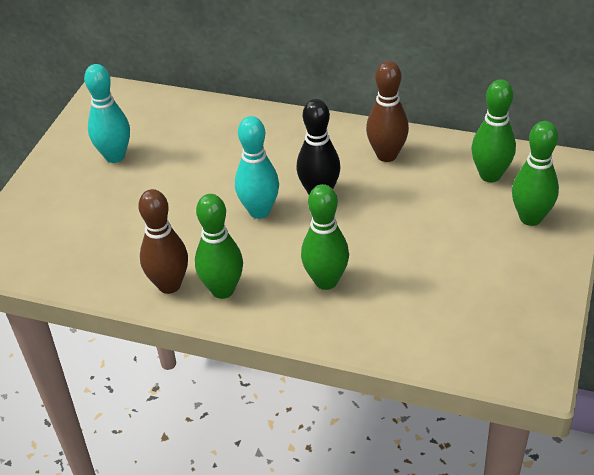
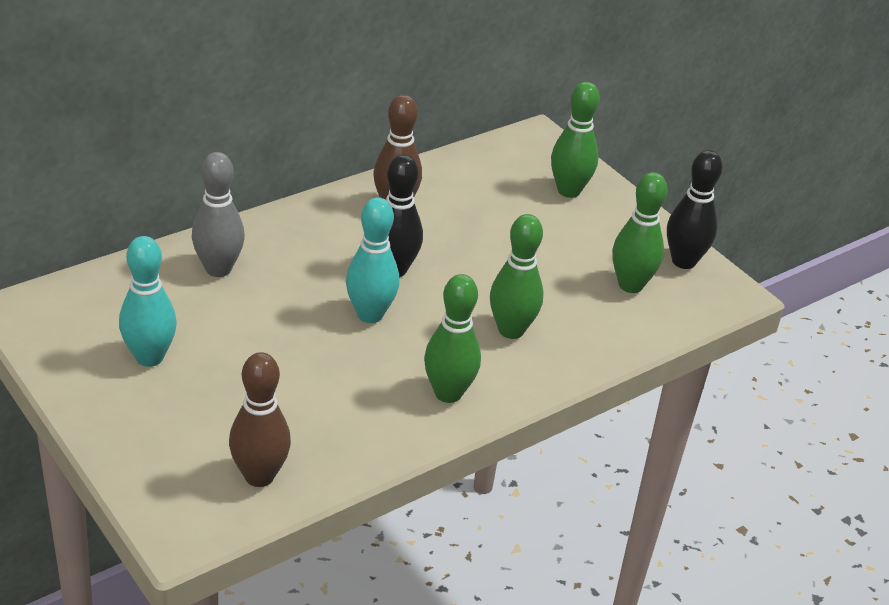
camera: 60 degrees left, 5 degrees down
brown bowling pin [138,189,188,294] -> brown bowling pin moved to [229,352,291,487]
green bowling pin [471,79,516,182] -> green bowling pin moved to [612,172,668,293]
none -> grey bowling pin [192,152,245,277]
none -> black bowling pin [667,150,723,269]

